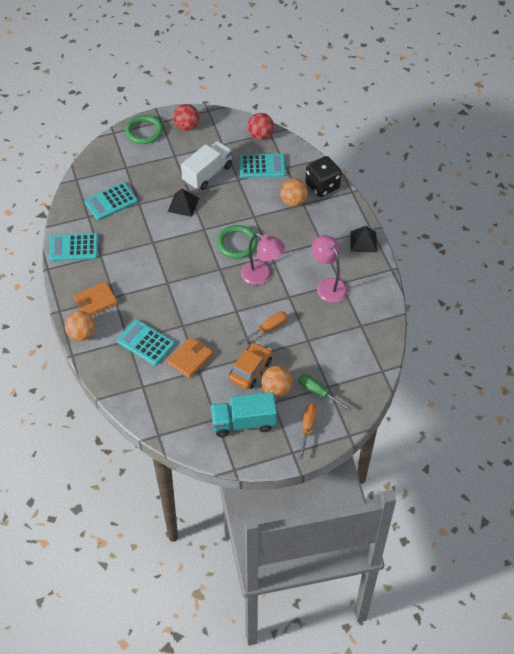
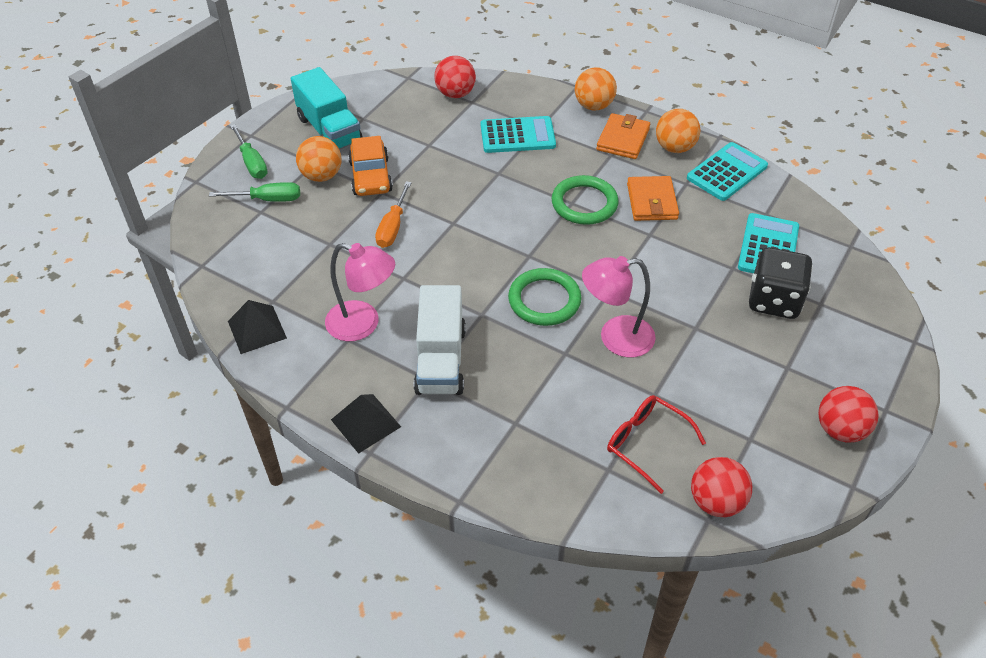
camera: 140 degrees right, 5 degrees down
green ring [125,115,163,144] -> green ring moved to [552,175,619,225]
orange wallet [167,337,213,379] -> orange wallet moved to [627,176,679,221]
black pyramid [168,189,199,217] -> black pyramid moved to [228,300,287,354]
white truck [181,141,232,190] -> white truck moved to [414,285,466,395]
turquoise truck [211,392,277,437] -> turquoise truck turned 105 degrees clockwise [291,67,362,150]
turquoise calculator [240,154,286,178] -> red glasses [607,395,706,494]
pink lamp [241,233,285,285] -> pink lamp moved to [582,256,656,357]
orange ball [280,179,308,206] -> orange ball moved to [656,109,700,153]
orange screwdriver [299,403,317,459] -> green screwdriver [230,124,268,179]
black dice [305,156,342,197] -> black dice moved to [749,247,813,319]
none -> red ball [434,56,476,98]

